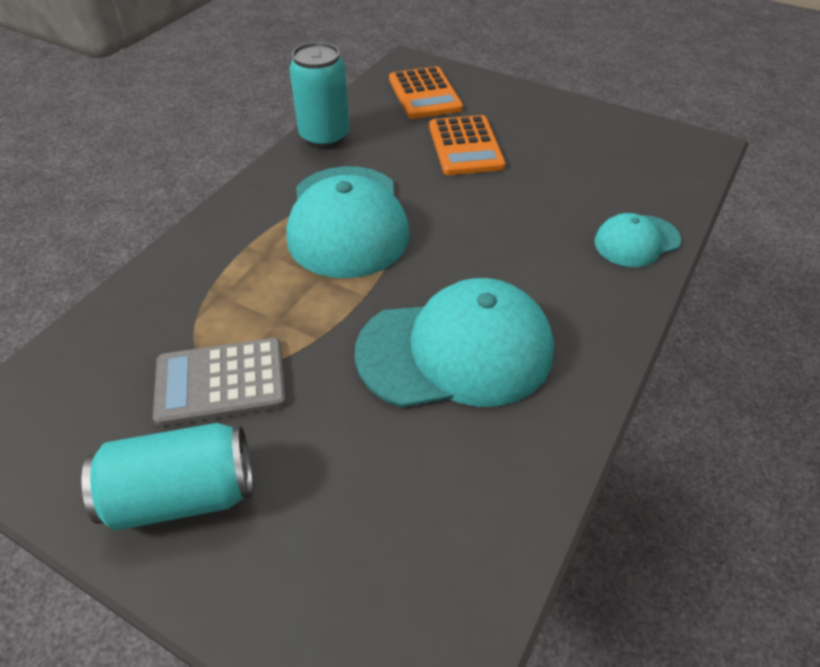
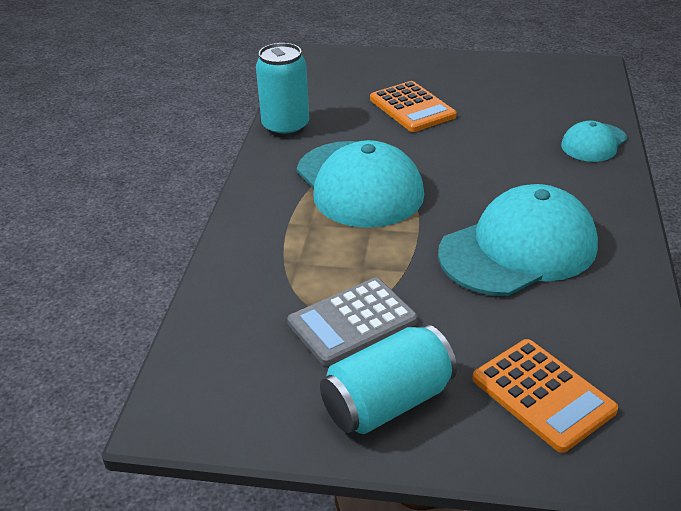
camera: 20 degrees left, 10 degrees down
orange calculator [389,66,463,119] -> orange calculator moved to [473,339,618,453]

